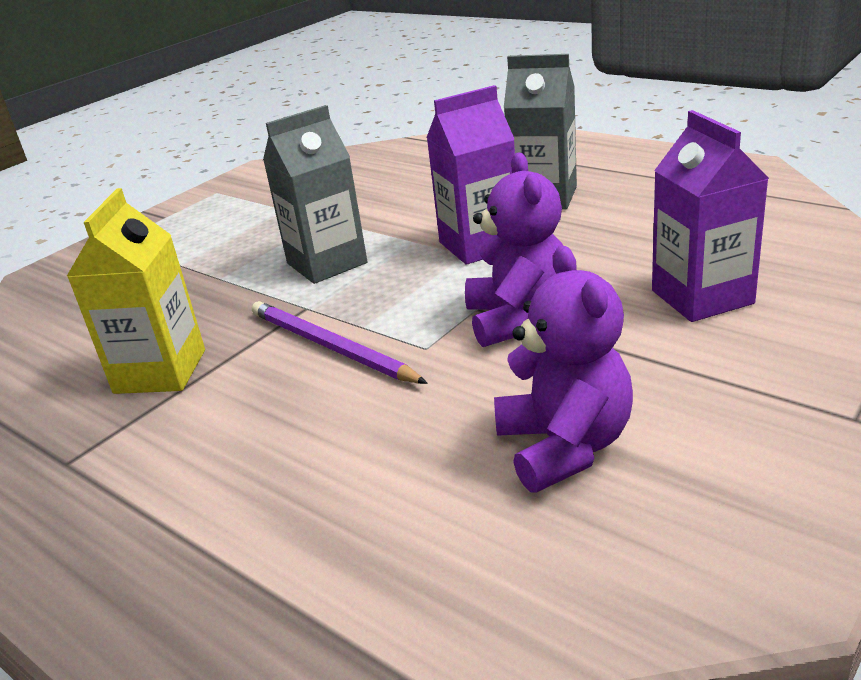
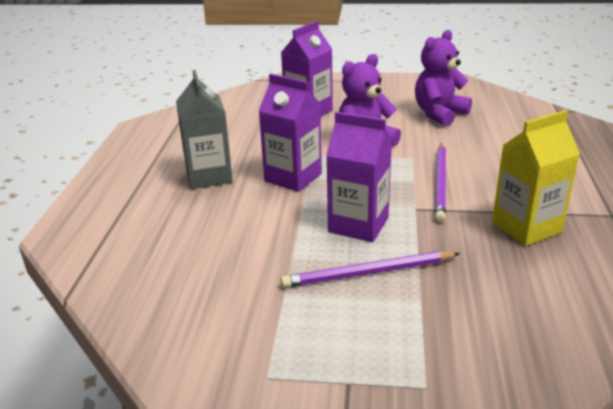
camera: 125 degrees left, 0 degrees up
grey carton [263,105,367,284] -> purple carton [326,112,392,242]
none -> purple pencil [281,251,460,288]

